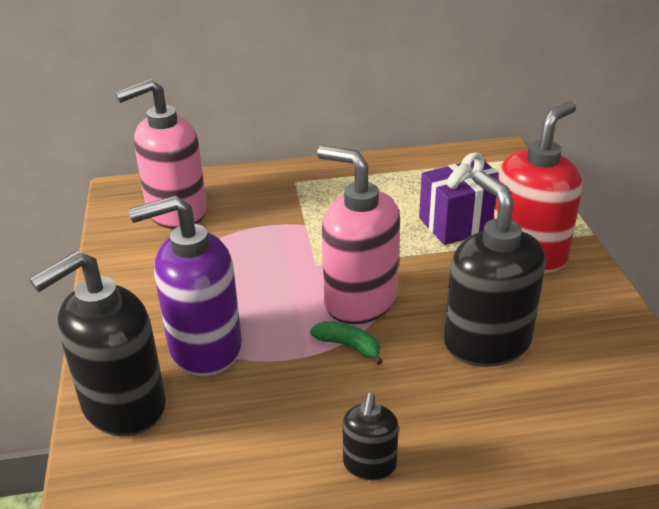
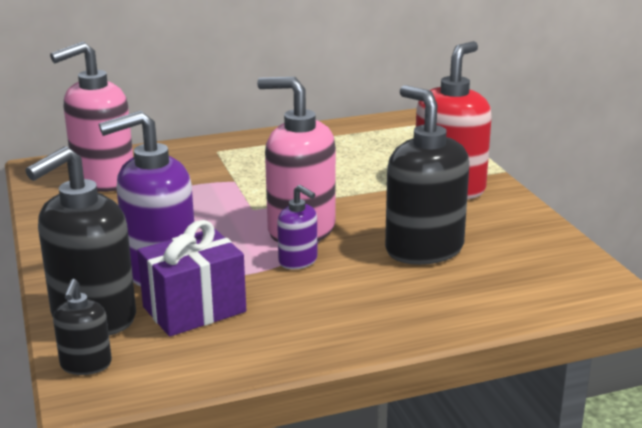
camera: 10 degrees left, 10 degrees down
green banana [310,321,383,365] -> purple soap dispenser [277,185,318,269]
black soap dispenser [343,393,399,480] -> black soap dispenser moved to [53,279,112,375]
purple gift [419,152,499,245] -> purple gift moved to [137,220,246,337]

